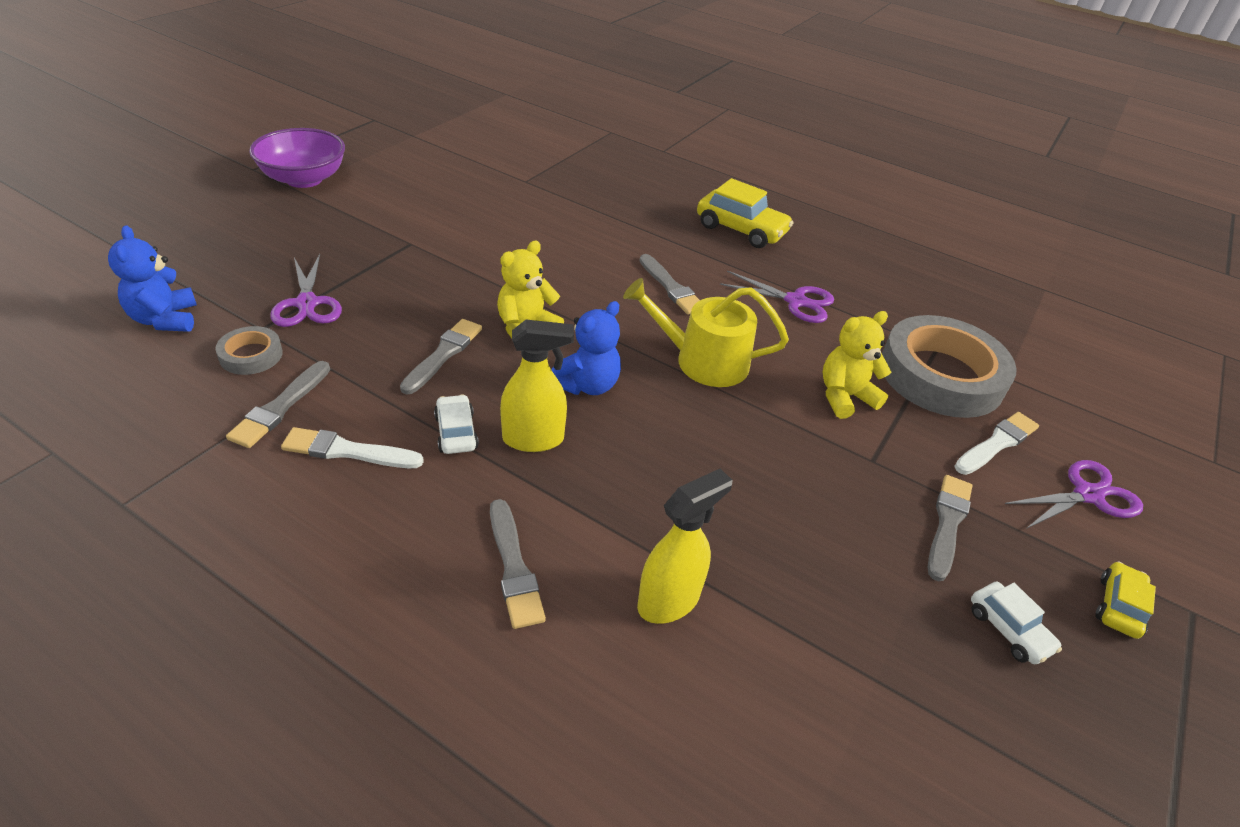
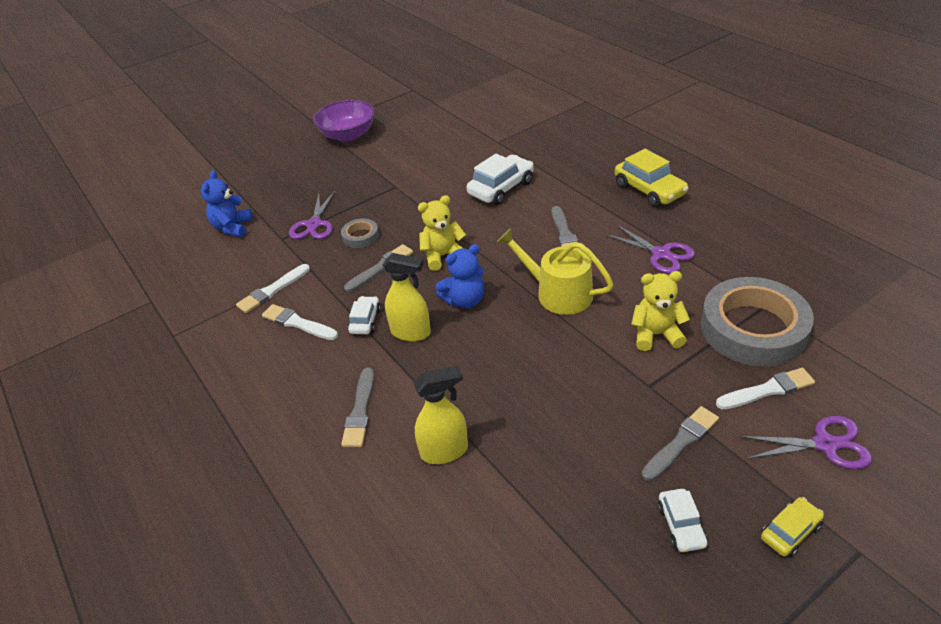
camera: 30 degrees right, 0 degrees up
grey tape [215,326,283,375] -> grey tape moved to [341,219,379,248]
grey brush [226,361,330,448] -> white brush [236,264,310,313]
none -> white car [466,154,534,205]

